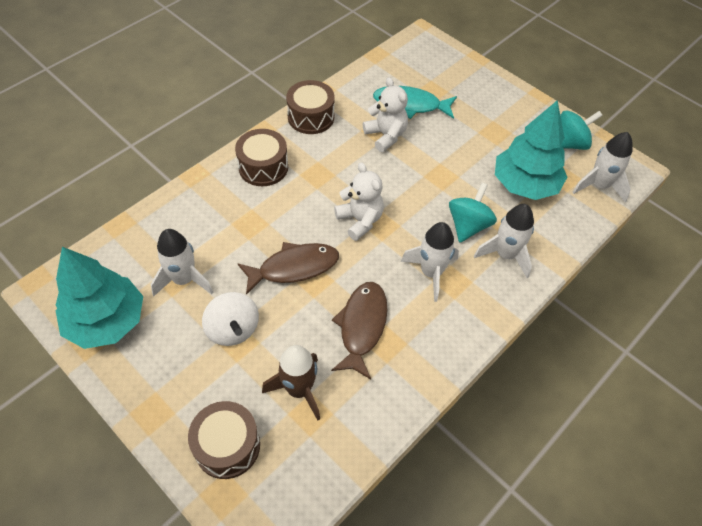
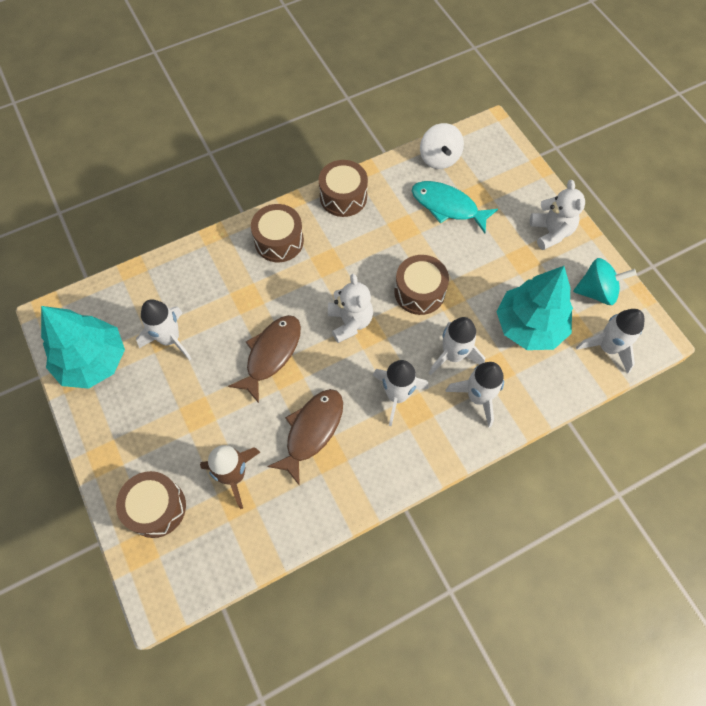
camera: 20 degrees right, 10 degrees up
white spinning top [202,292,259,346] -> white spinning top moved to [420,123,464,169]
brown fish [237,242,339,295] -> brown fish turned 60 degrees counterclockwise [228,315,301,403]
white teddy bear [363,77,408,152] -> white teddy bear moved to [530,180,585,250]
turquoise spinning top [449,183,497,243] -> white rocket [429,317,485,375]
none -> brown drum [394,255,449,315]

